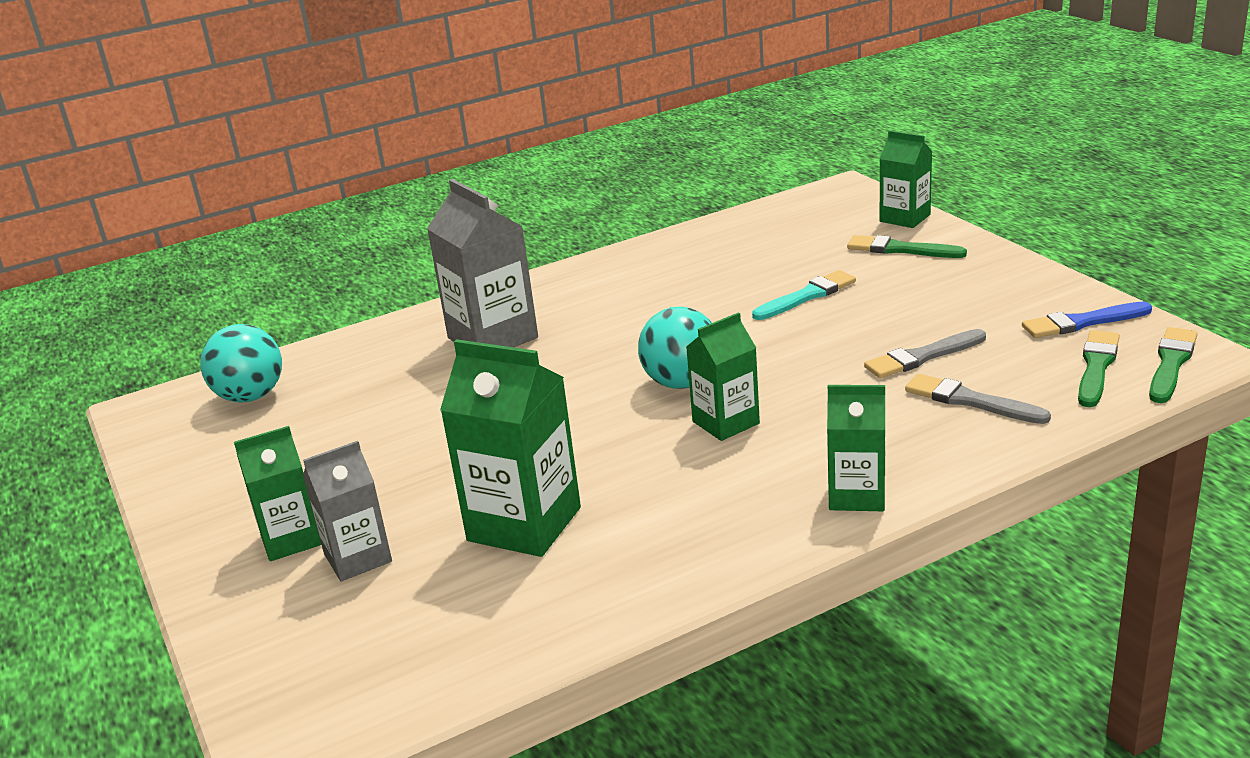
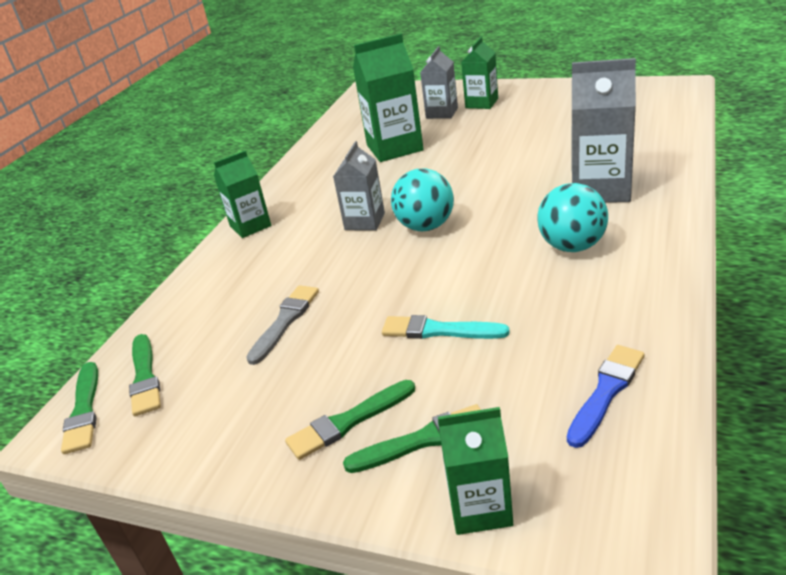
camera: 140 degrees right, 5 degrees up
turquoise ball [200,324,282,402] -> turquoise ball moved to [537,183,608,252]
green carton [686,312,760,441] -> grey carton [333,141,385,230]
turquoise brush [752,270,856,320] -> turquoise brush turned 90 degrees clockwise [382,315,509,339]
grey brush [905,374,1051,424] -> none
blue brush [1022,302,1152,338] -> blue brush moved to [567,345,645,448]
none -> green brush [285,380,415,460]

